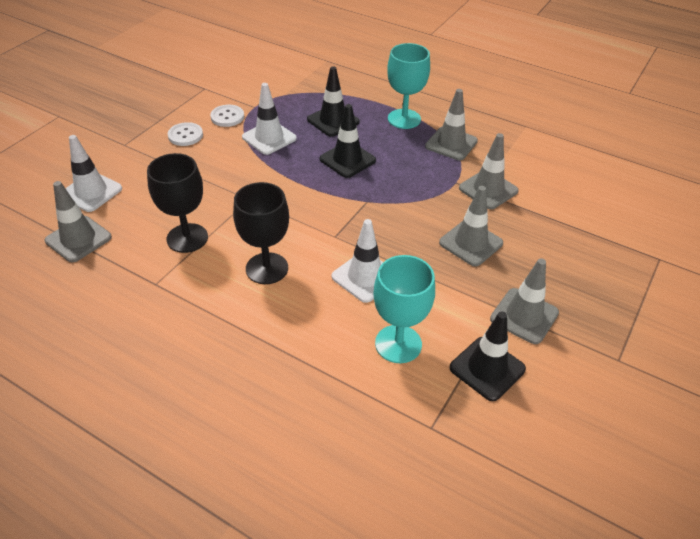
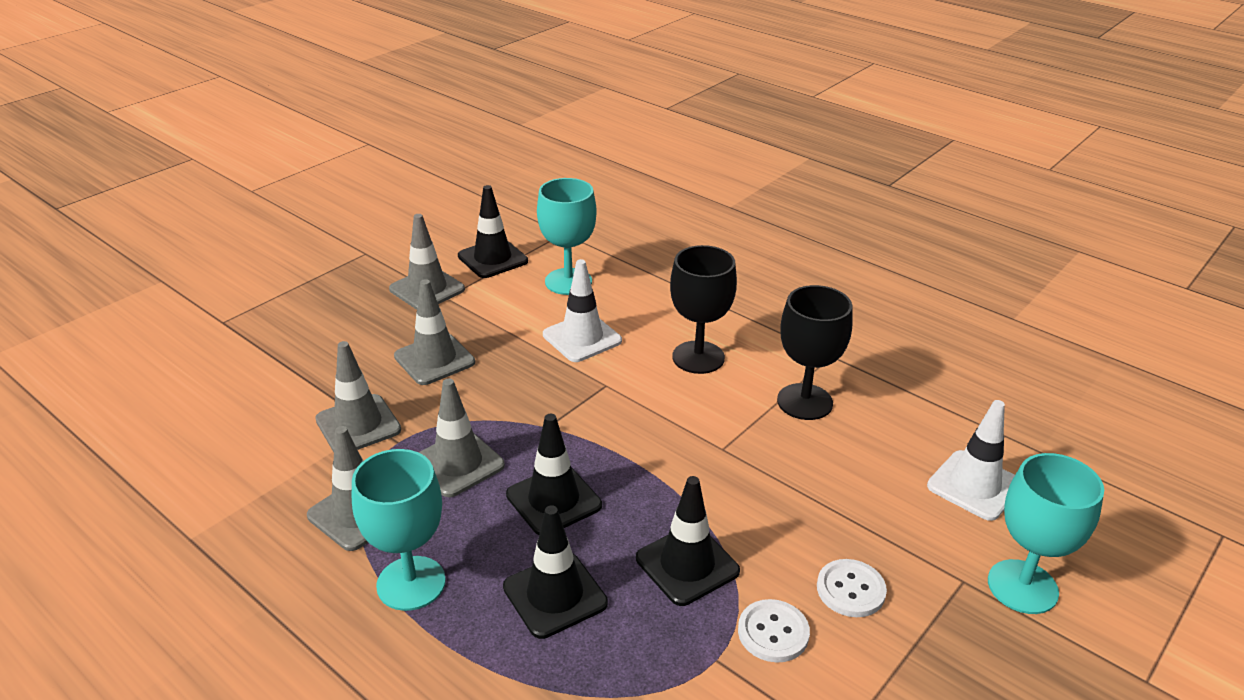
camera: 170 degrees left, 10 degrees down
grey traffic cone [45,181,112,262] -> grey traffic cone moved to [419,378,505,497]
white traffic cone [242,83,297,155] -> black traffic cone [636,476,740,606]
none -> turquoise goblet [988,453,1104,614]

